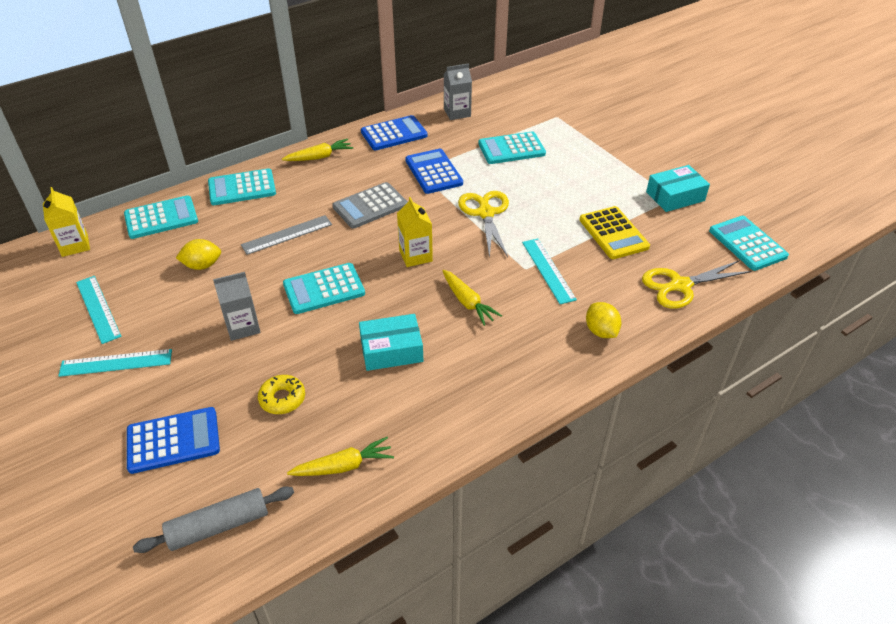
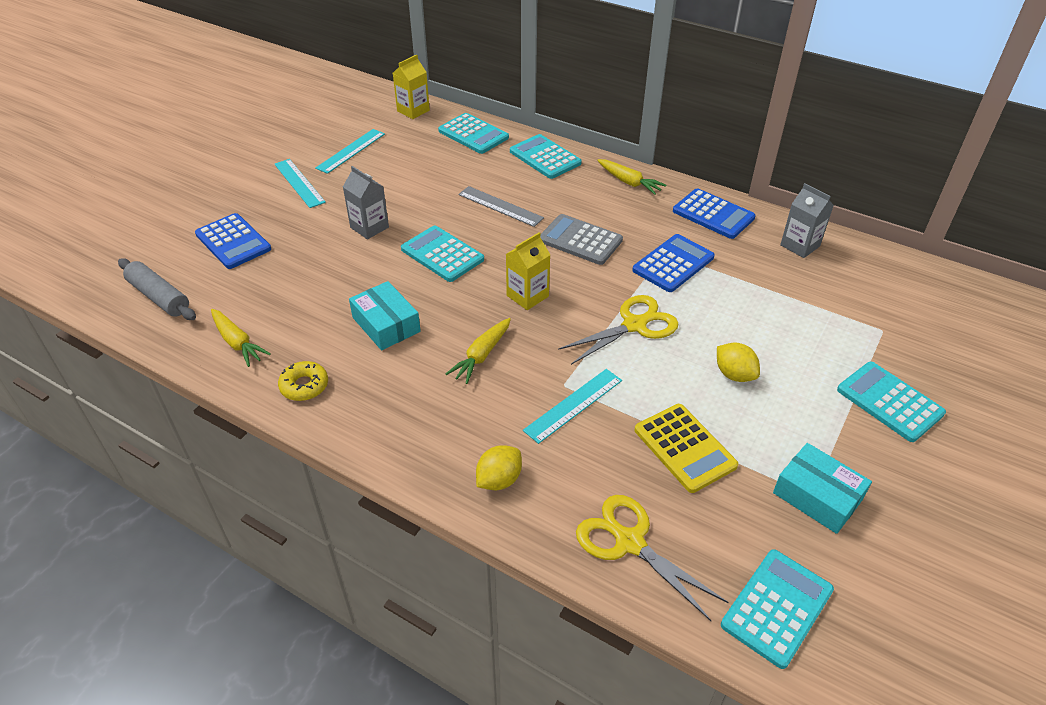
camera: 65 degrees right, 0 degrees up
yellow lemon [176,239,221,270] -> yellow lemon moved to [717,342,760,382]
yellow donut [258,375,305,414] -> yellow donut moved to [278,361,328,401]
turquoise calculator [478,131,546,164] -> turquoise calculator moved to [837,362,946,442]
yellow calculator [579,206,650,259] -> yellow calculator turned 75 degrees counterclockwise [635,404,738,493]

